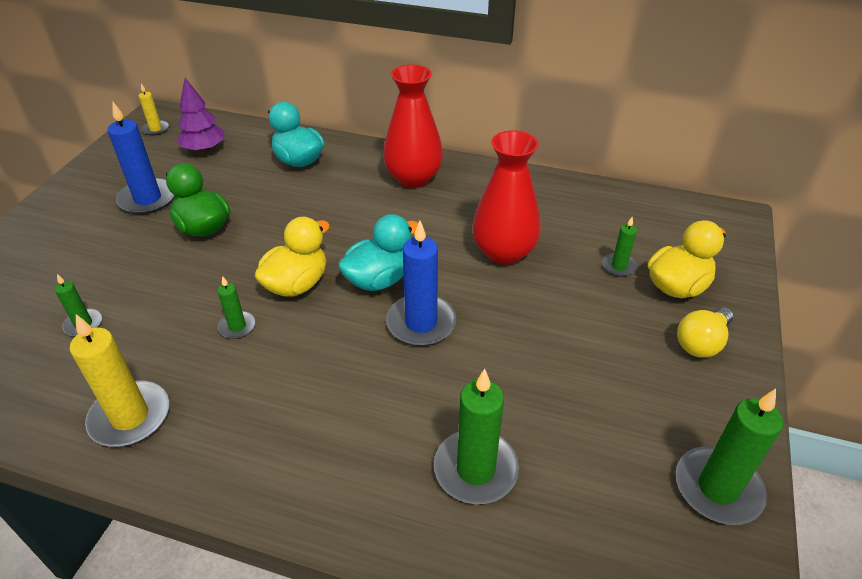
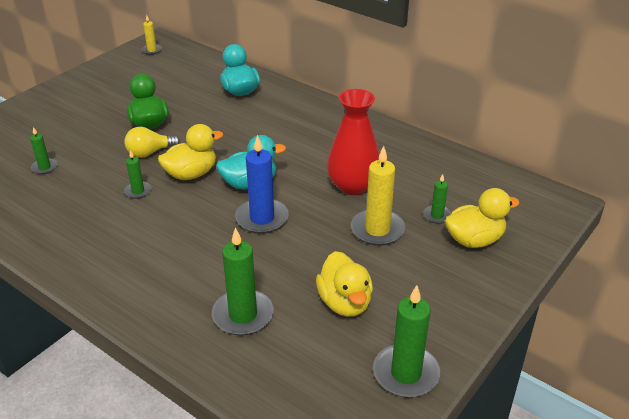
camera: 20 degrees right, 5 degrees down
yellow candle [70,314,169,447] -> yellow candle moved to [351,146,405,246]
blue candle [107,102,175,215] -> none
purple tree [177,78,224,152] -> none
red vase [383,64,443,188] -> none
yellow light bulb [677,307,733,358] -> yellow light bulb moved to [124,127,180,158]
none -> yellow duck [316,251,373,317]

